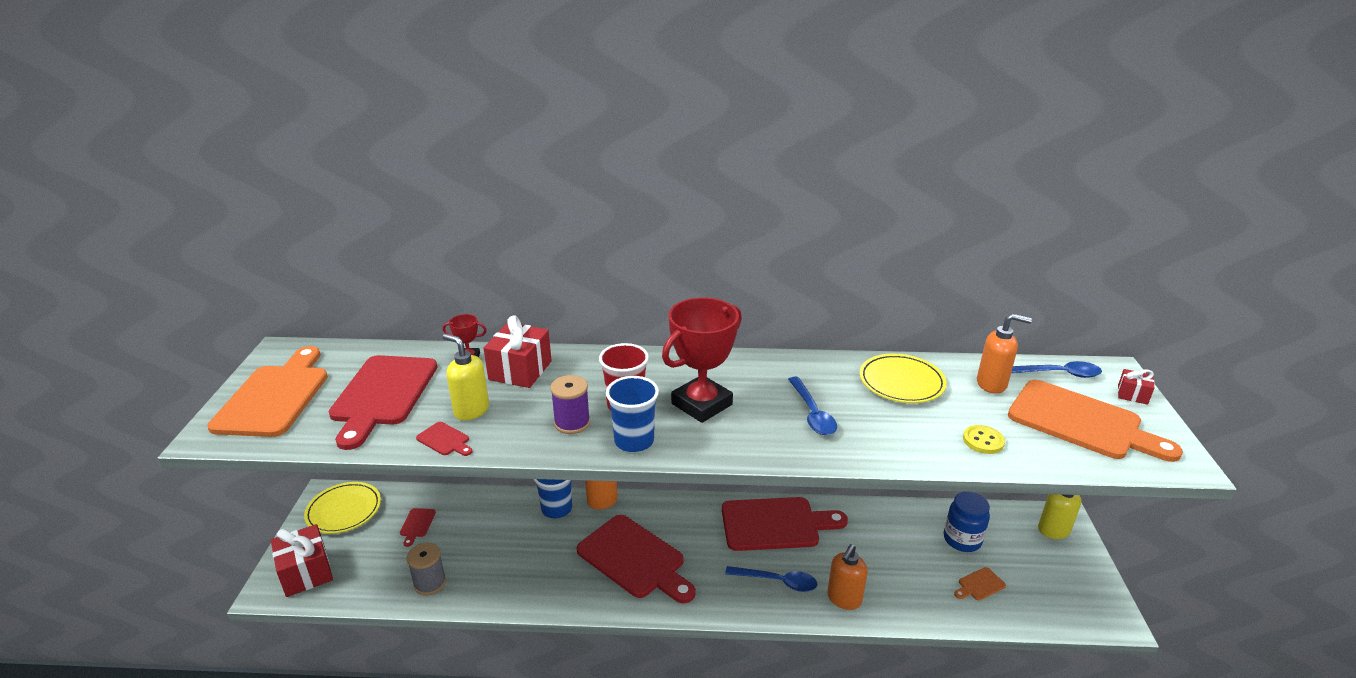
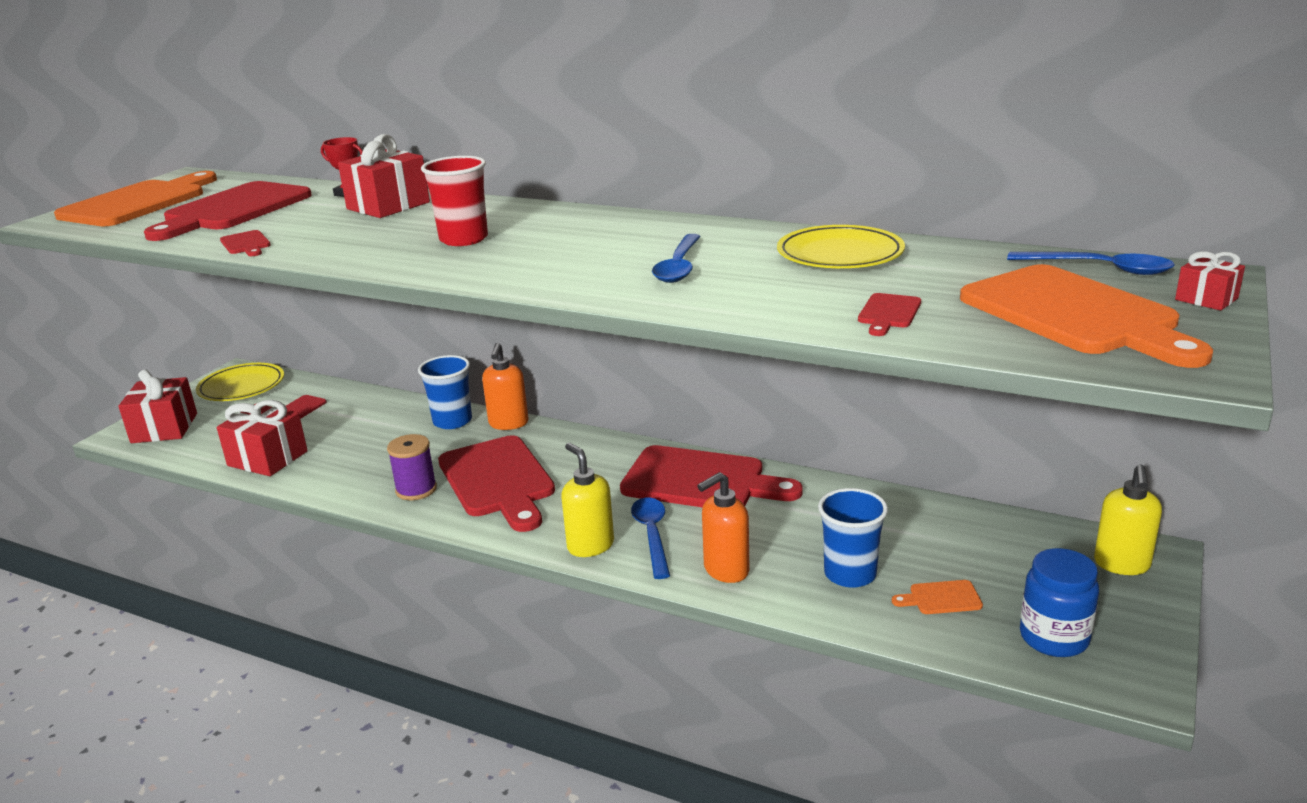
camera: 25 degrees right, 5 degrees down
grey spool [407,543,446,595] -> red gift [217,400,308,476]
yellow soap dispenser [443,334,489,420] -> yellow soap dispenser moved to [561,443,614,557]
purple spool [550,375,590,434] -> purple spool moved to [387,434,437,500]
blue cup [606,376,659,452] -> blue cup moved to [818,488,888,588]
red trophy [662,297,742,423] -> none
blue spoon [725,566,817,592] -> blue spoon turned 135 degrees counterclockwise [631,498,670,579]
blue jar [944,492,990,552] -> blue jar moved to [1020,548,1099,657]
yellow button [963,425,1005,454] -> red cutting board [858,293,921,336]
orange soap dispenser [977,314,1032,394] -> none

